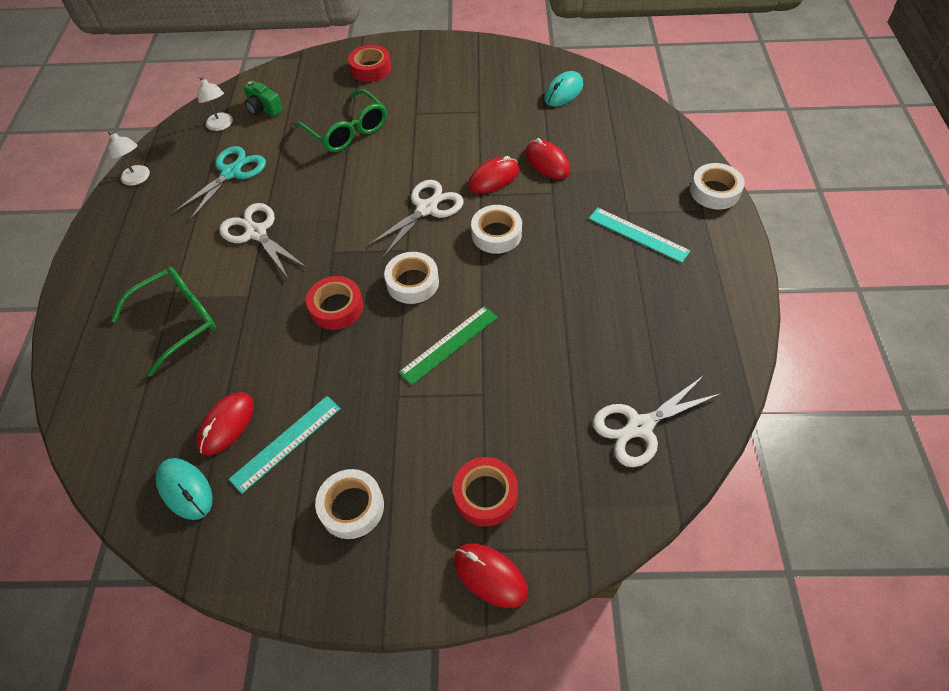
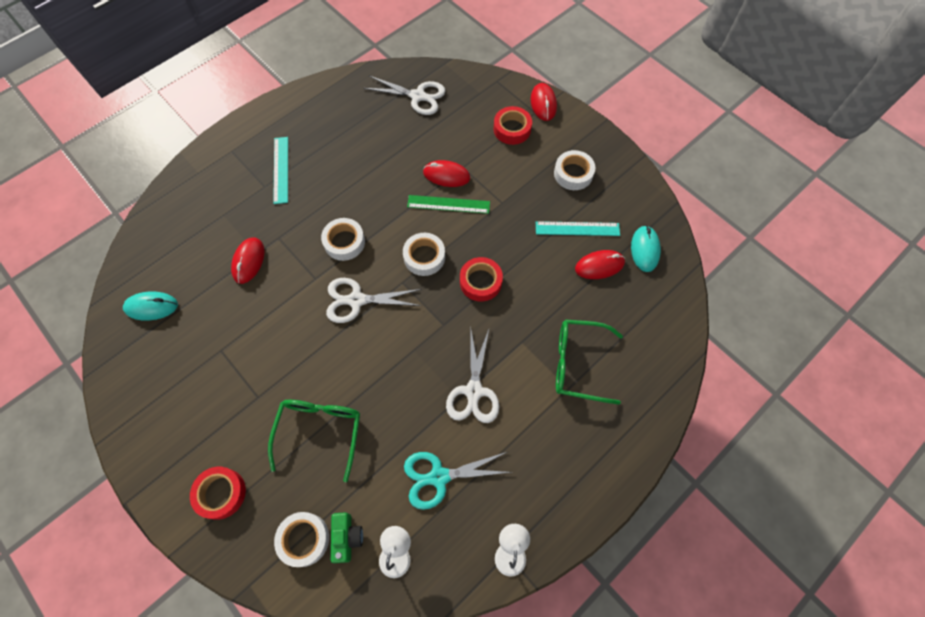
camera: 135 degrees left, 10 degrees up
red mouse [468,156,519,193] -> red mouse moved to [423,160,470,187]
white tape [690,163,745,209] -> white tape moved to [274,512,329,567]

